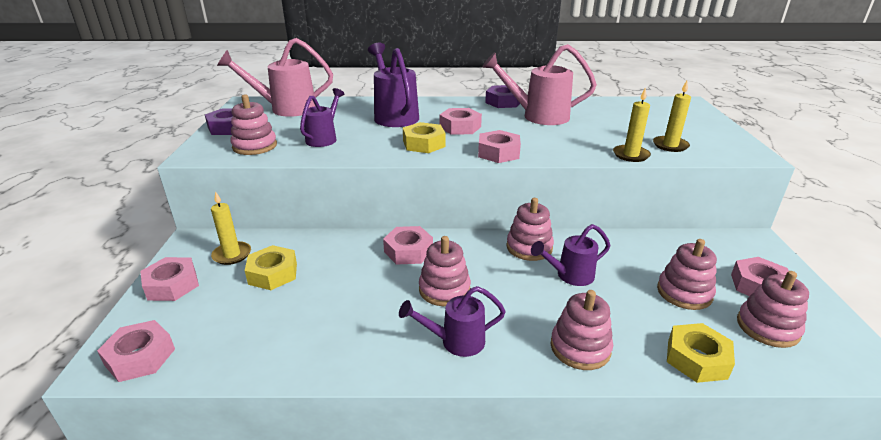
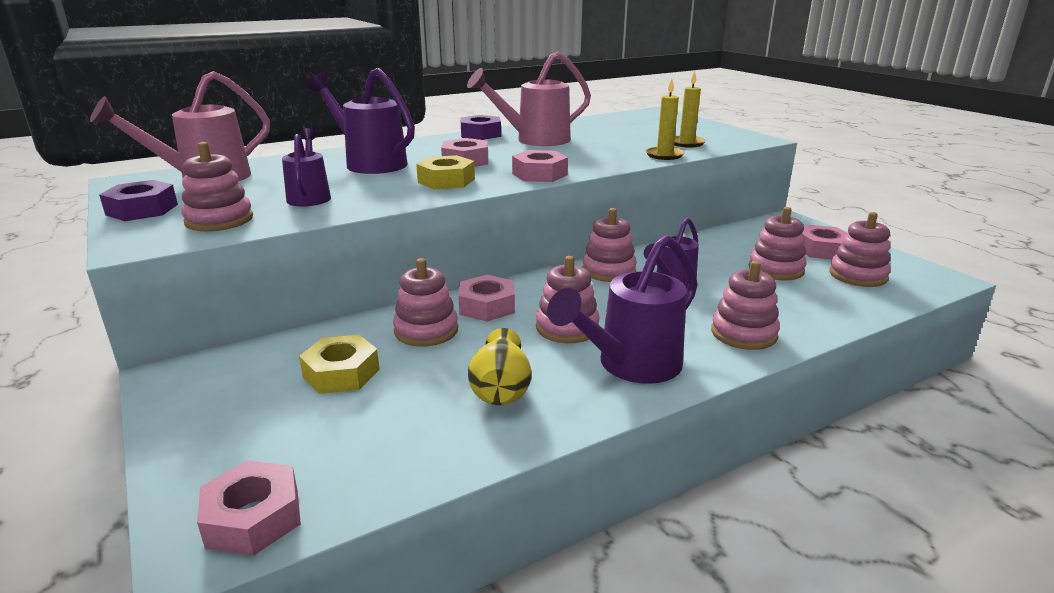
camera: 30 degrees left, 5 degrees down
pink nut [140,257,199,301] -> none
yellow candle [211,191,251,265] -> none
purple watering can [399,286,506,357] -> purple watering can [547,235,698,384], size x1.62
yellow nut [667,323,735,383] -> none
none -> pink stacking toy [393,258,458,347]
none -> yellow vase [468,328,532,405]

